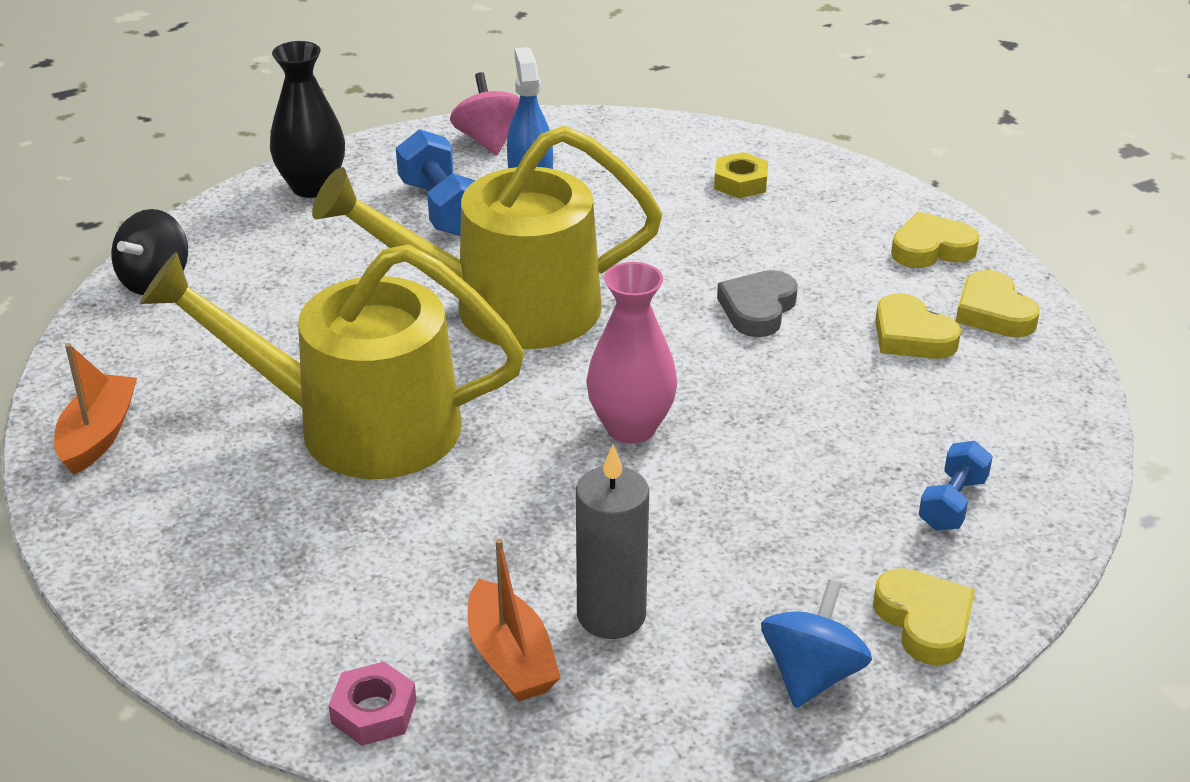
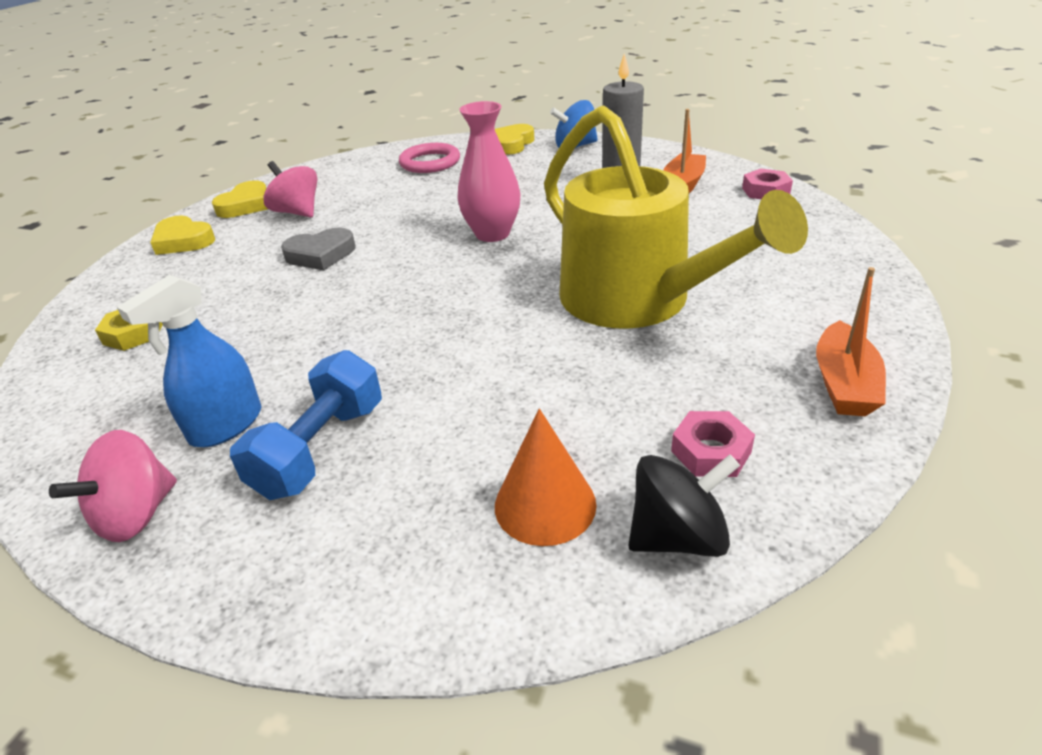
camera: 130 degrees left, 0 degrees up
orange boat [54,343,137,475] -> orange boat turned 45 degrees counterclockwise [816,267,886,417]
black vase [270,41,345,198] -> none
yellow watering can [312,125,663,349] -> none
yellow heart [875,293,961,359] -> pink spinning top [263,161,318,218]
blue dumbbell [919,441,993,531] -> pink ring [399,143,460,173]
none -> orange cone [495,409,596,546]
none -> pink nut [671,411,755,477]

